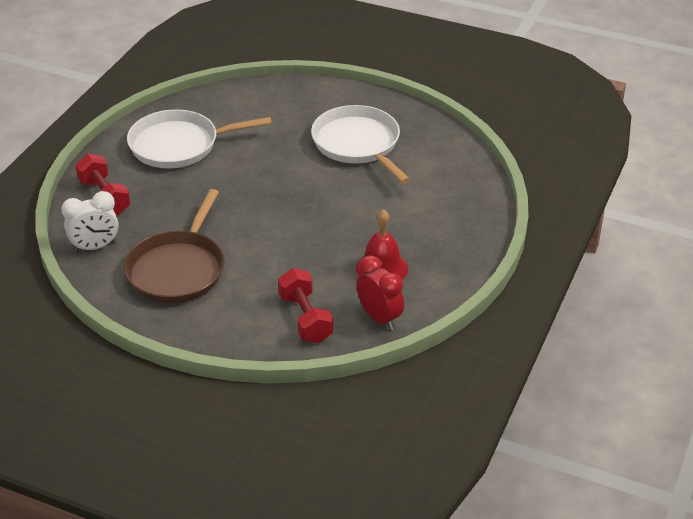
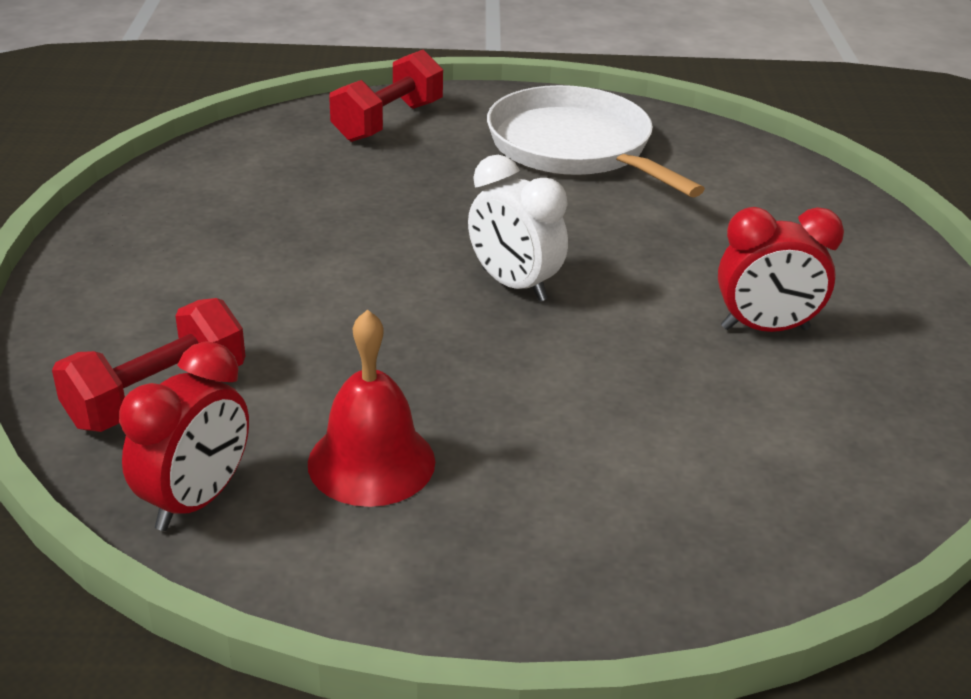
camera: 65 degrees right, 5 degrees down
white clock [61,191,118,252] -> white clock moved to [468,155,568,302]
brown pan [124,189,225,303] -> none
white pan [311,105,411,184] -> red clock [718,207,844,332]

